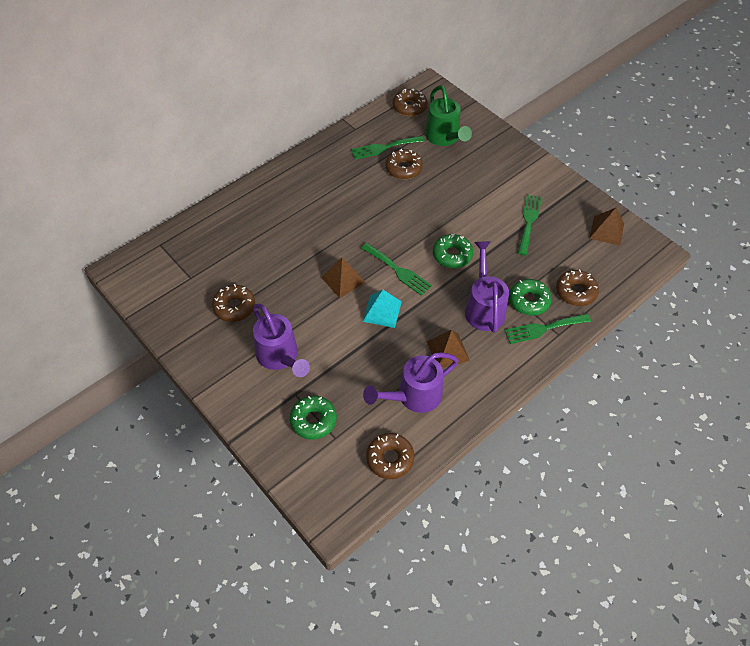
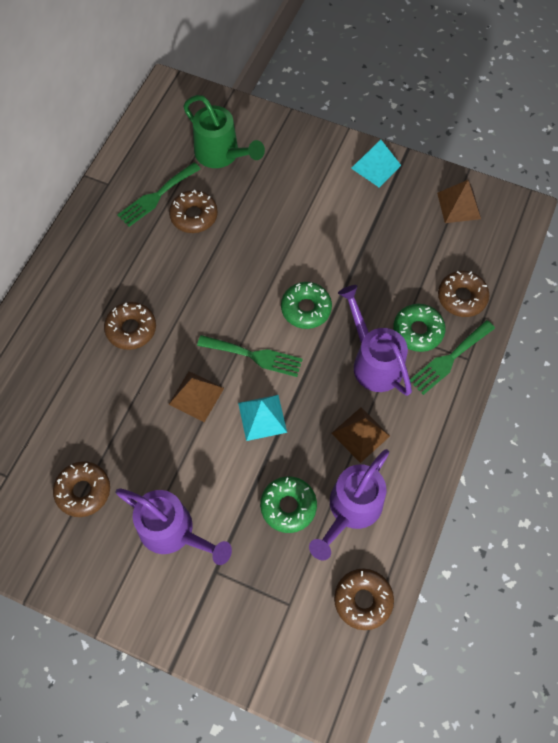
camera: 25 degrees left, 10 degrees up
green donut [290,396,337,440] -> green donut moved to [260,476,317,533]
brown donut [393,89,428,116] -> brown donut moved to [104,302,156,350]
green fork [518,194,542,255] -> none
none -> turquoise pyramid [351,140,401,187]

